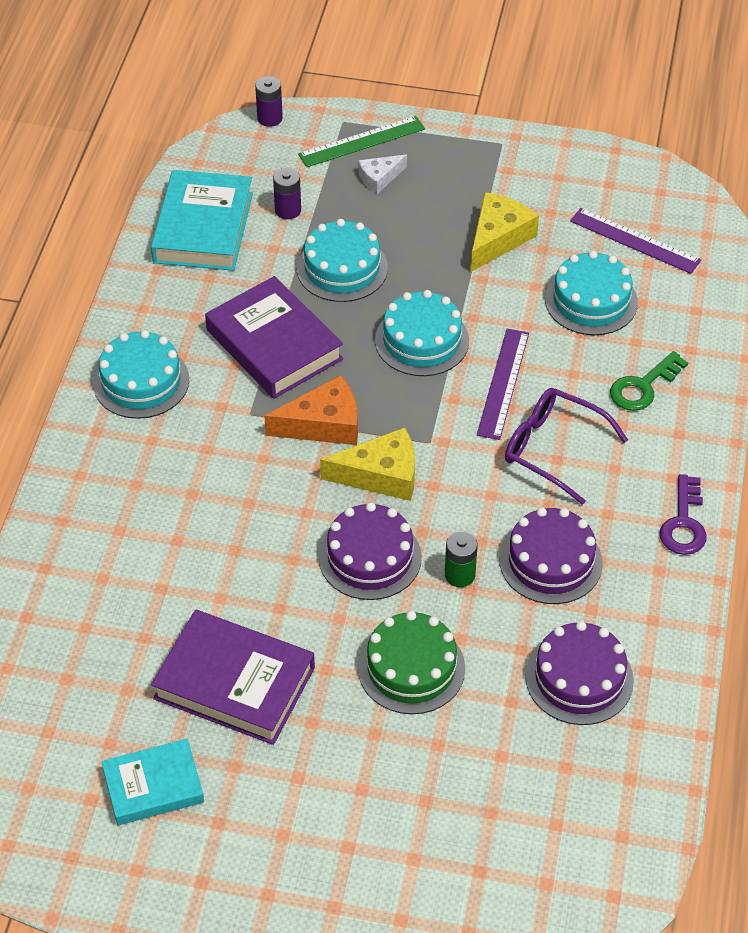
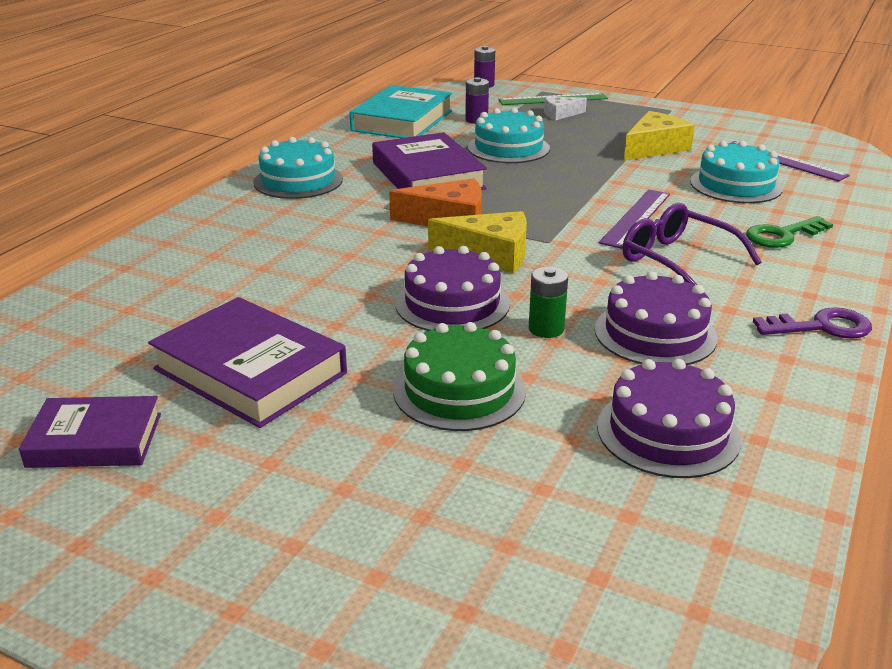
camera: 15 degrees right, 20 degrees down
turquoise book [101,739,204,825] -> purple book [19,396,161,468]
turquoise cake [375,290,469,376] -> none
purple key [660,474,707,555] -> purple key turned 120 degrees counterclockwise [753,308,872,339]

